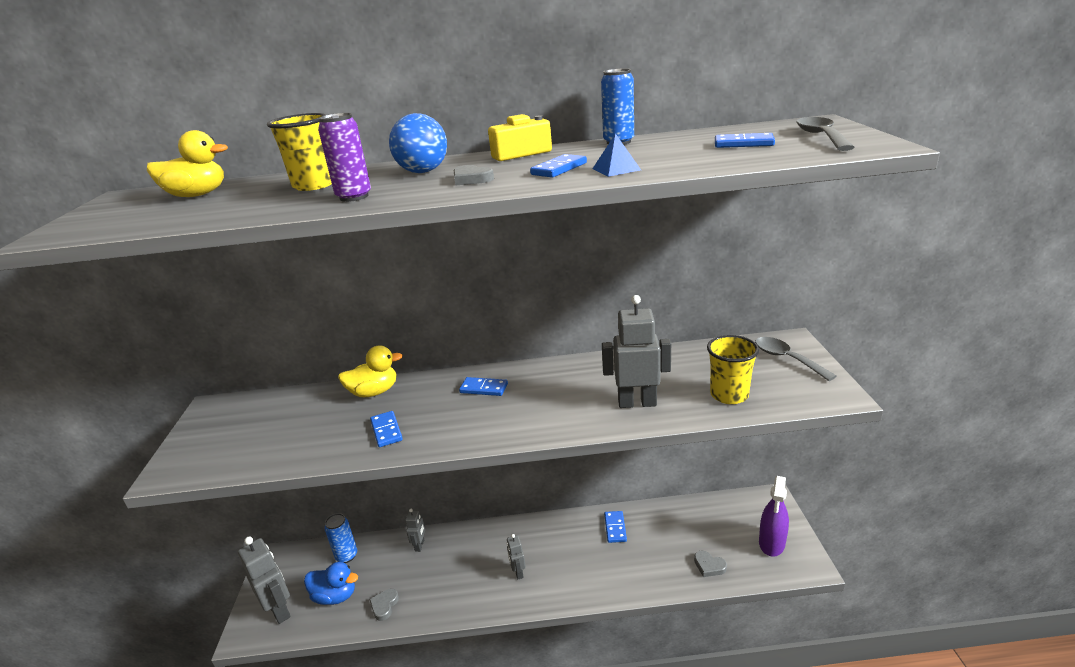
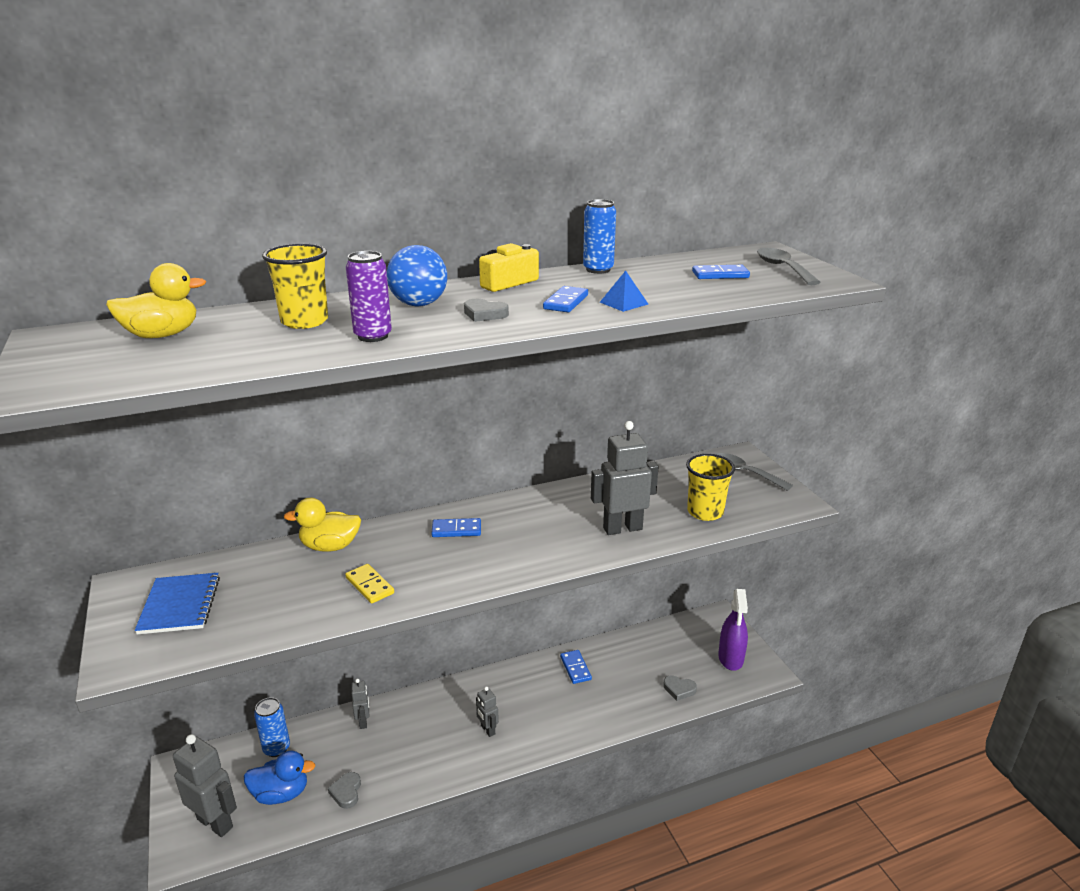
camera: 20 degrees left, 0 degrees up
yellow duck [338,345,403,397] -> yellow duck turned 150 degrees counterclockwise [284,498,361,552]
blue domino [370,411,403,447] -> yellow domino [345,564,394,603]
none -> blue notebook [135,573,220,634]

